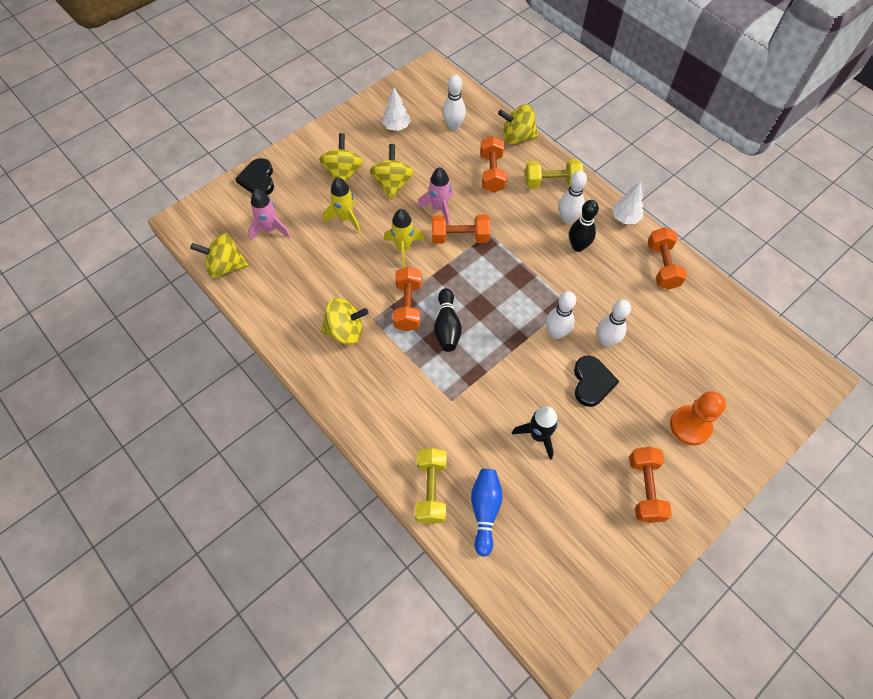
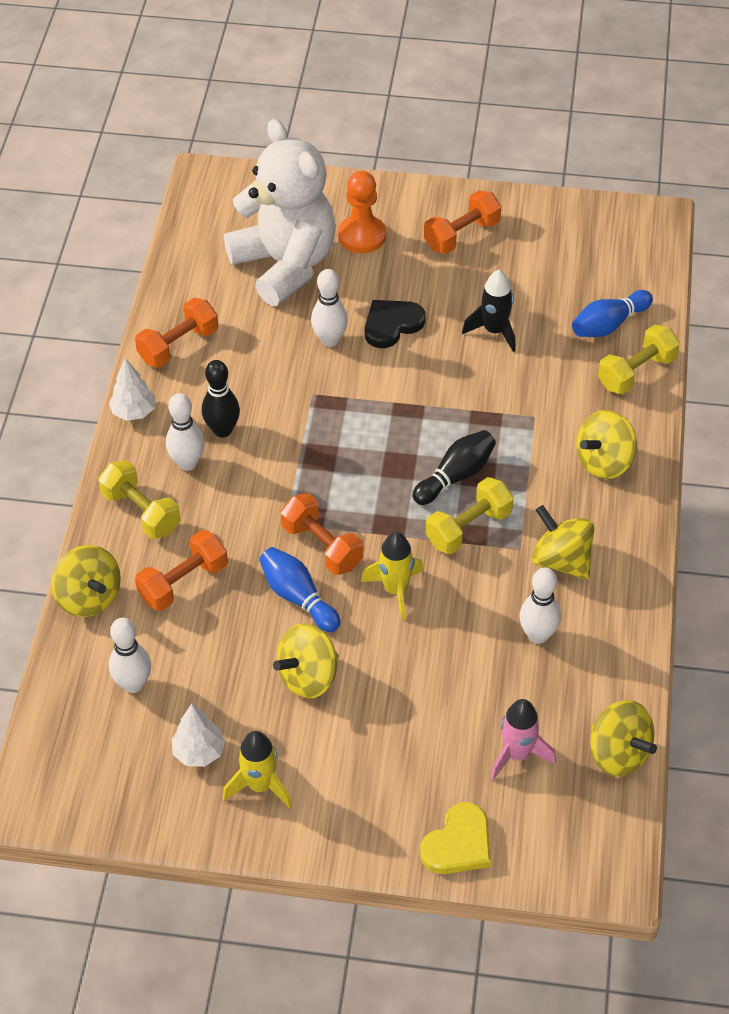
camera: 130 degrees left, 10 degrees down
black heart [235,158,274,195] -> yellow heart [420,802,491,874]
yellow spinning top [319,133,363,183] -> yellow spinning top moved to [576,410,637,479]
yellow rocket [323,177,360,232] -> yellow rocket moved to [223,731,292,808]
orange dumbbell [393,267,422,331] -> yellow dumbbell [426,477,514,554]
pink rocket [417,167,453,225] -> blue bowling pin [259,547,341,632]
white bowling pin [546,291,576,339] -> white bowling pin moved to [519,568,561,644]
none -> white teddy bear [224,119,336,306]

